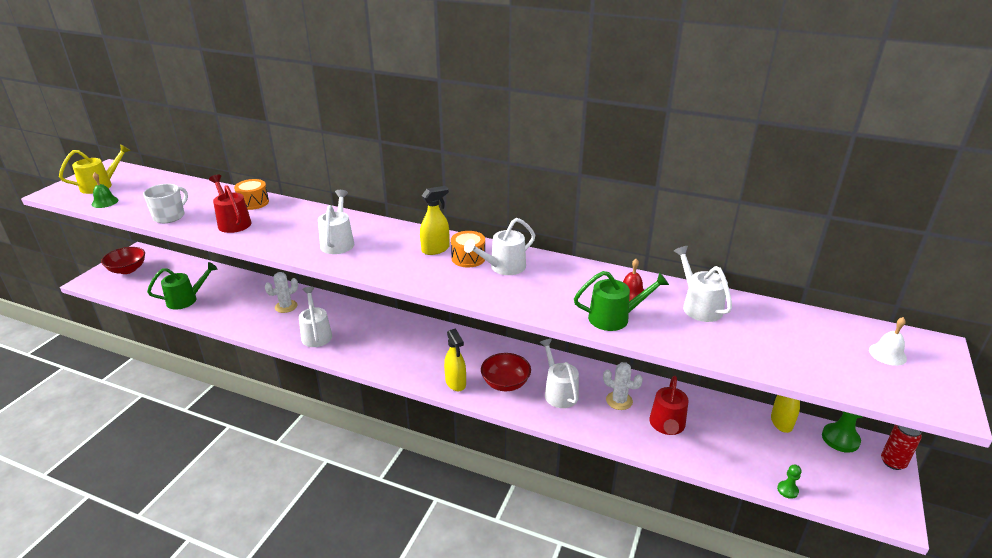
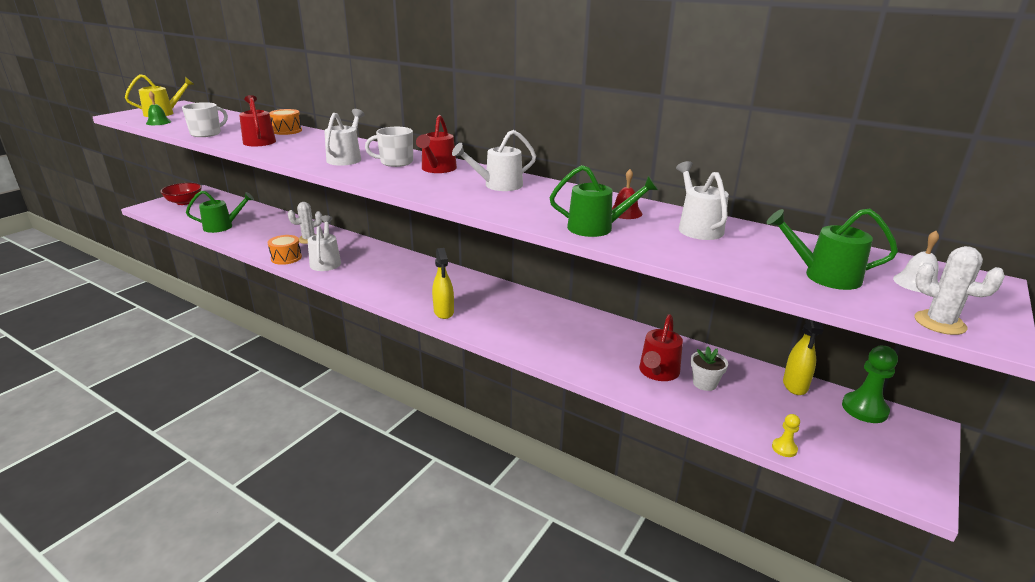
camera: 10 degrees right, 5 degrees down
yellow spray bottle [420,186,449,255] -> red watering can [416,115,457,173]
orange drum [451,231,485,267] -> orange drum moved to [268,235,302,265]
red bowl [481,353,531,391] -> none
white watering can [540,339,579,408] -> none
white cactus [603,362,643,410] -> white cactus moved to [915,246,1005,335]
green pawn [777,464,801,499] -> yellow pawn [772,414,800,457]
red can [881,425,922,470] -> none
none -> white mug [365,127,413,167]
none -> white flower pot [691,346,728,391]
none -> green watering can [766,208,898,290]

